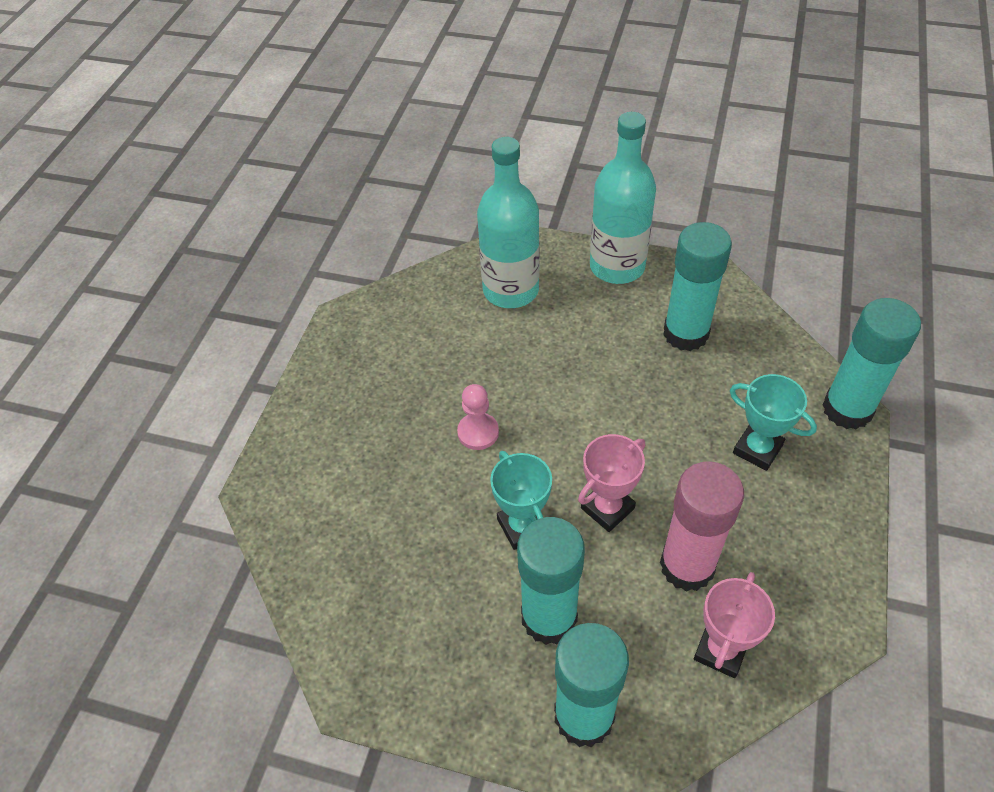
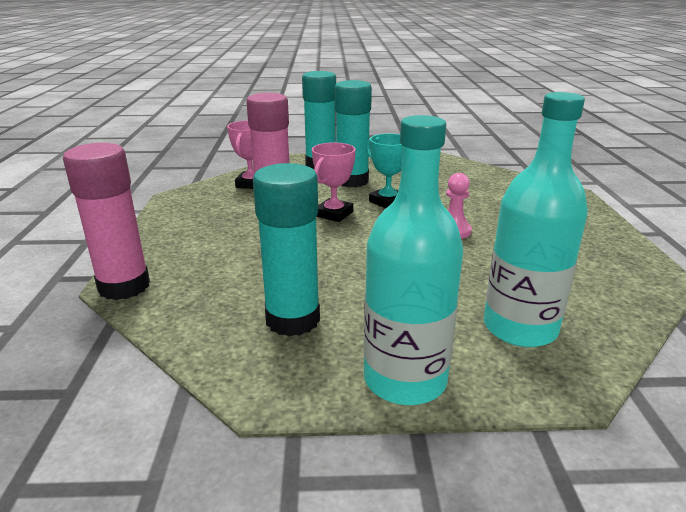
camera: 160 degrees right, 25 degrees down
turquoise trophy [730,374,817,471] -> none
turquoise glue stick [823,298,921,430] -> pink glue stick [63,143,150,300]

